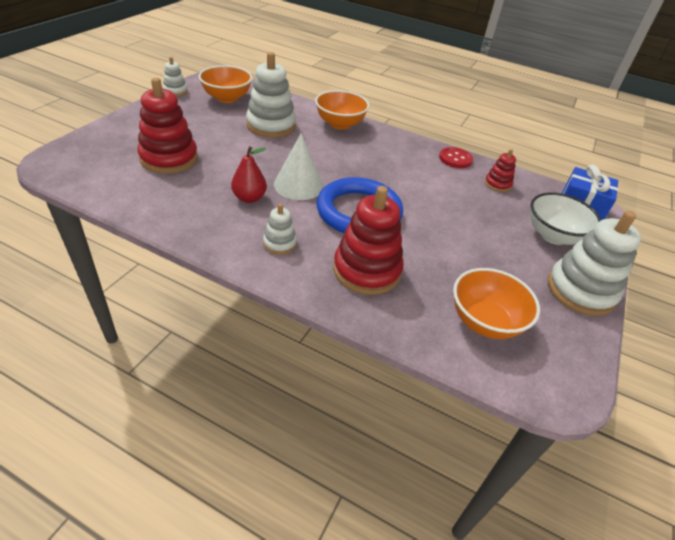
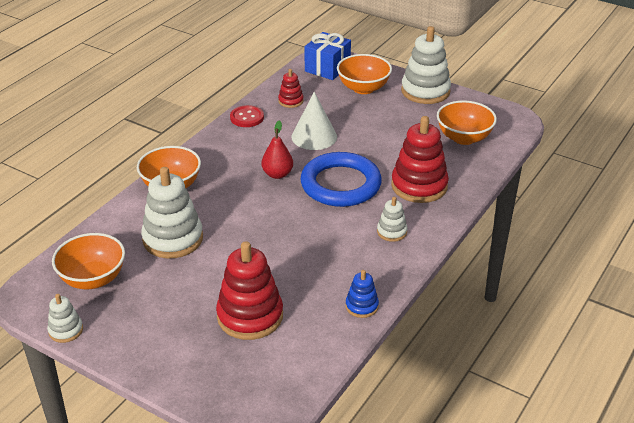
camera: 80 degrees left, 5 degrees down
red pear [231,146,267,203] -> red pear moved to [262,120,293,179]
white cone [274,133,324,200] -> white cone moved to [291,92,337,150]
white bowl [530,192,601,245] -> orange bowl [337,54,392,94]
none -> blue stacking toy [345,270,379,318]

